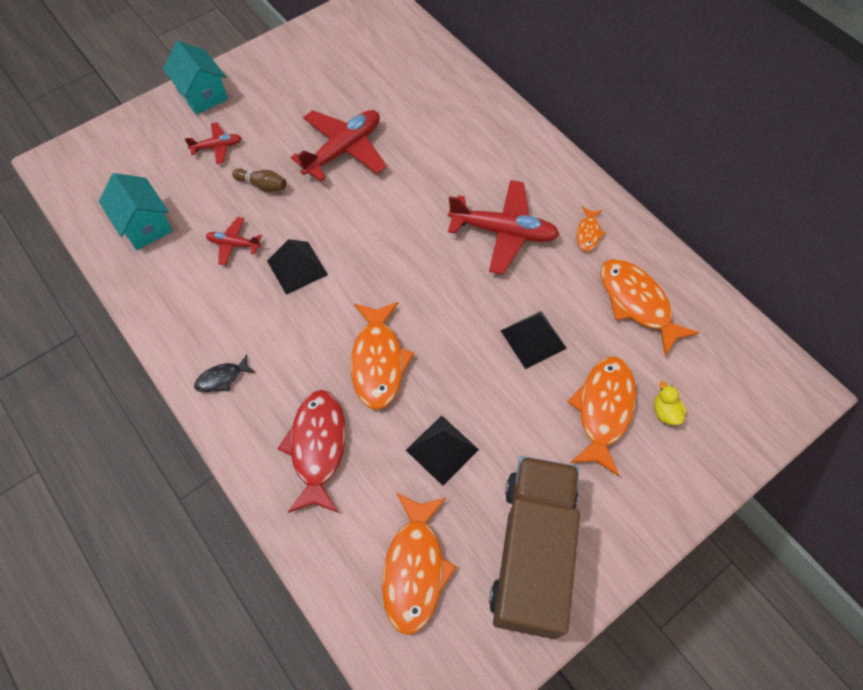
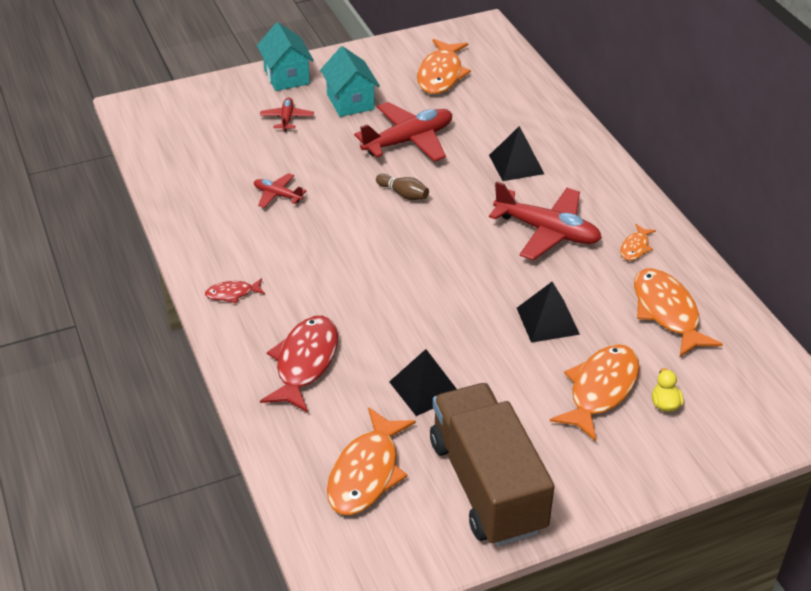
camera: 15 degrees right, 20 degrees down
turquoise house [99,173,173,250] -> turquoise house moved to [320,46,380,117]
red plane [184,123,241,164] -> red plane turned 90 degrees counterclockwise [260,97,314,132]
black fish [194,354,255,392] -> red fish [205,278,265,303]
brown bowling pin [232,168,286,192] -> brown bowling pin moved to [376,174,429,200]
black pyramid [267,239,328,295] -> black pyramid moved to [489,126,544,181]
orange fish [351,302,414,410] -> orange fish moved to [417,39,471,94]
brown truck [489,456,580,639] -> brown truck turned 45 degrees counterclockwise [430,383,555,546]

